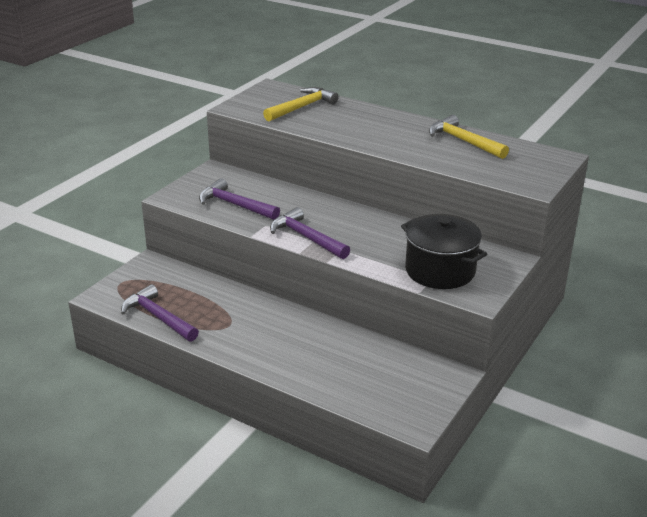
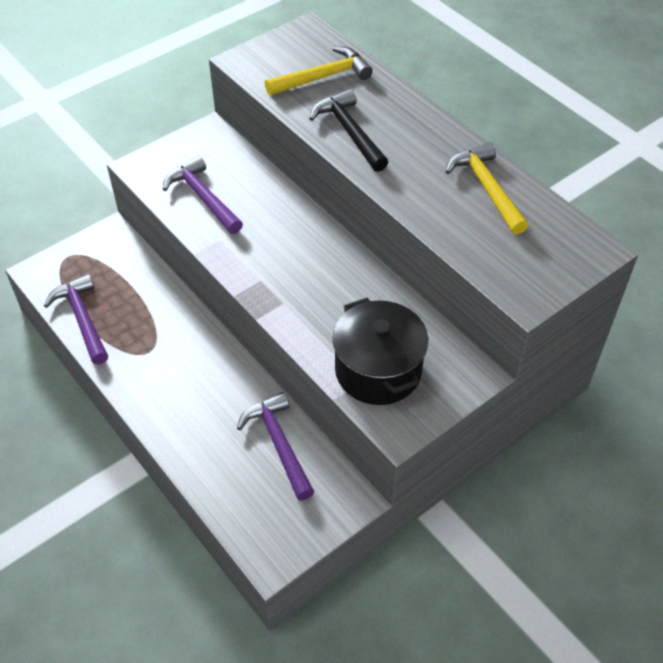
camera: 20 degrees right, 20 degrees up
purple hammer [270,207,350,259] -> purple hammer moved to [237,392,314,500]
none -> black hammer [309,89,388,172]

